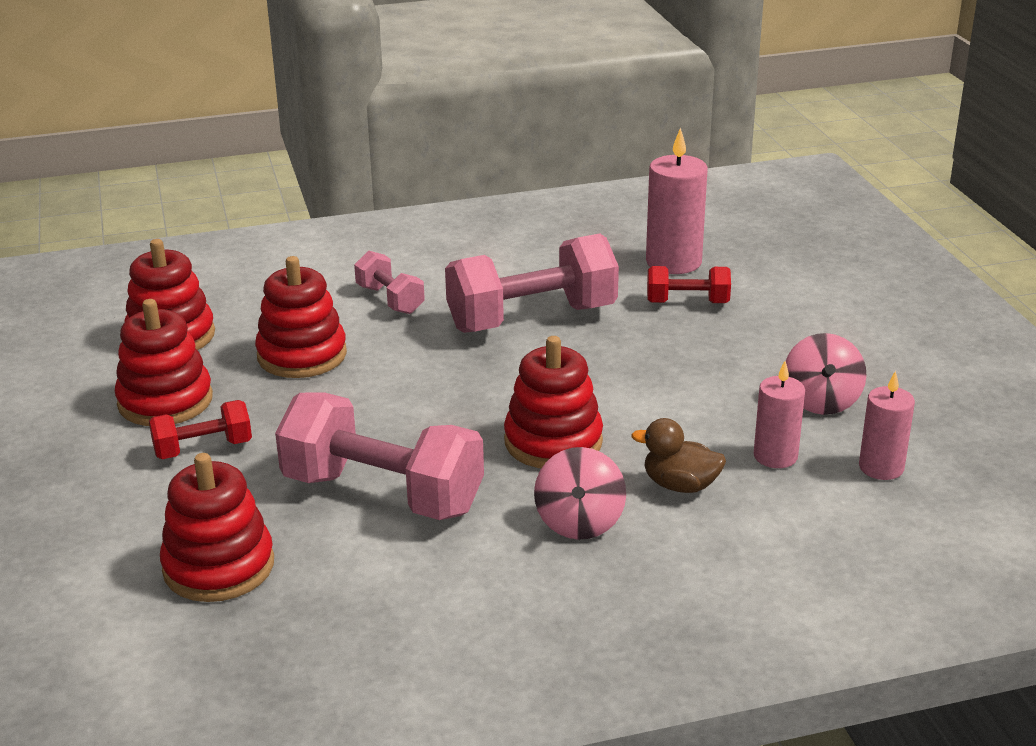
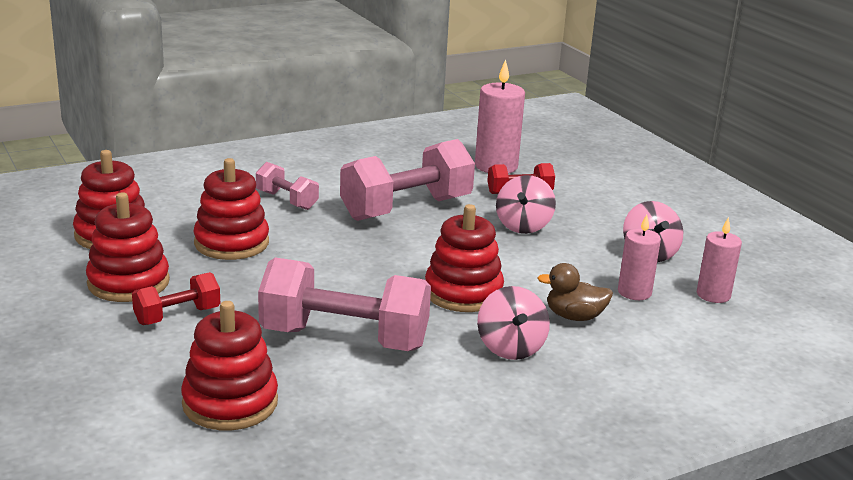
camera: 15 degrees left, 5 degrees down
none -> pink spinning top [496,175,556,234]

